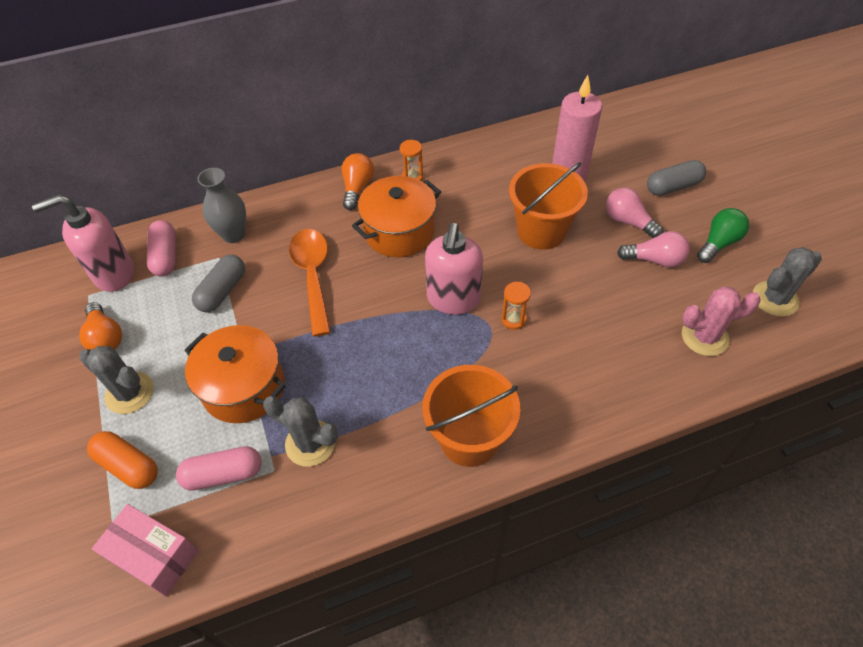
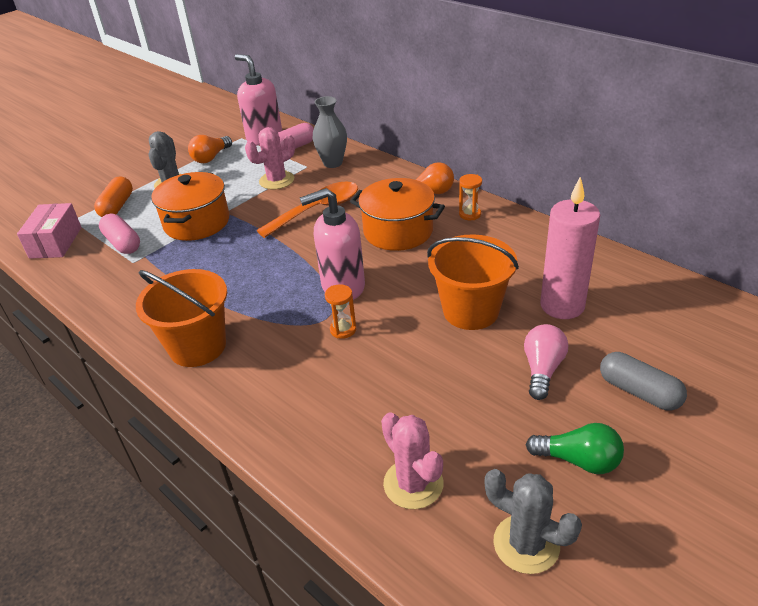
camera: 65 degrees right, 15 degrees down
grey capsule [192,255,245,312] -> pink cactus [245,127,295,190]
grey cactus [263,396,338,466] -> none
pink light bulb [617,231,690,268] -> none

